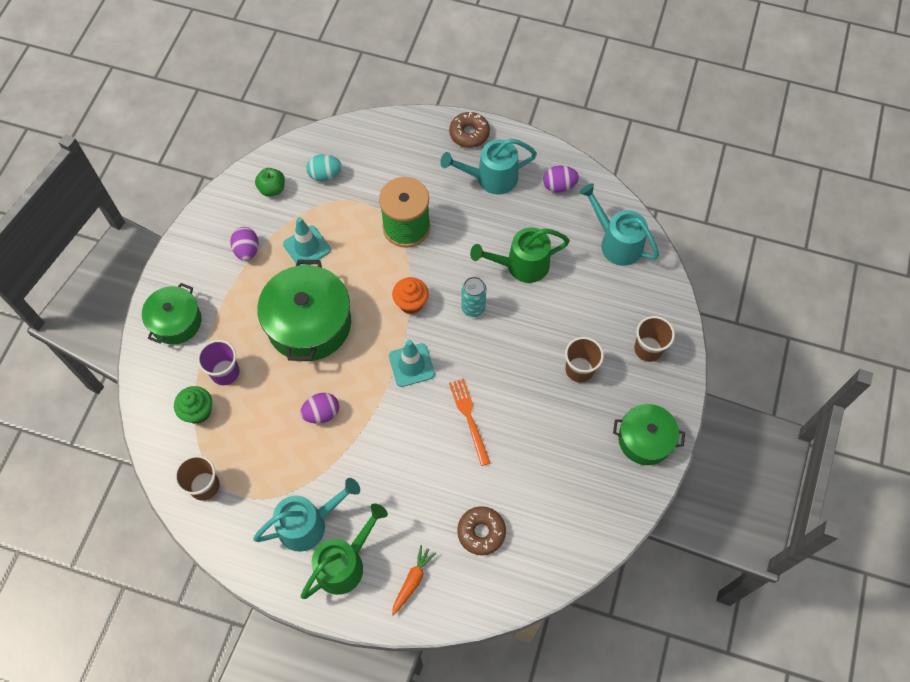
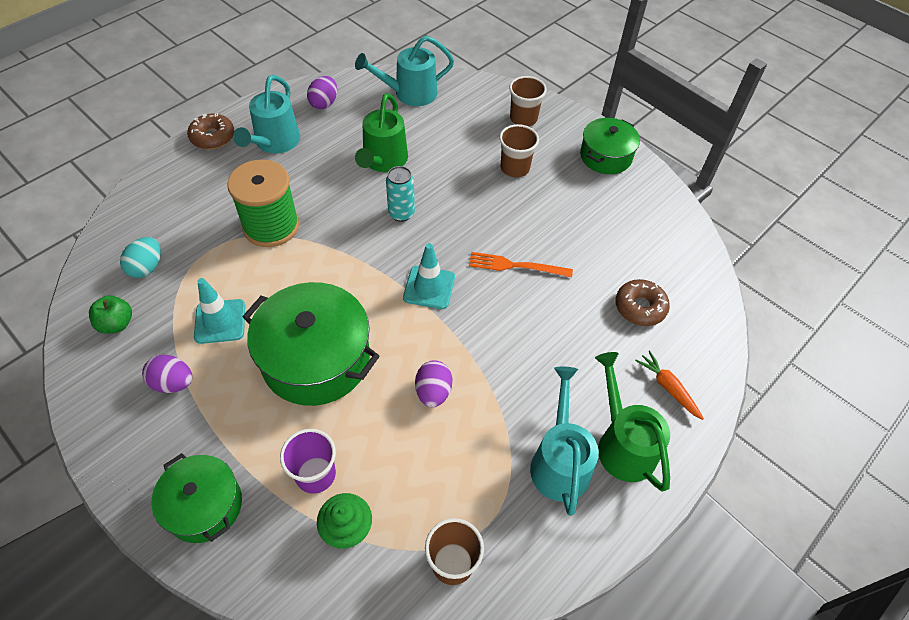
camera: 65 degrees left, 10 degrees down
orange cupcake [392,277,429,314] -> none

